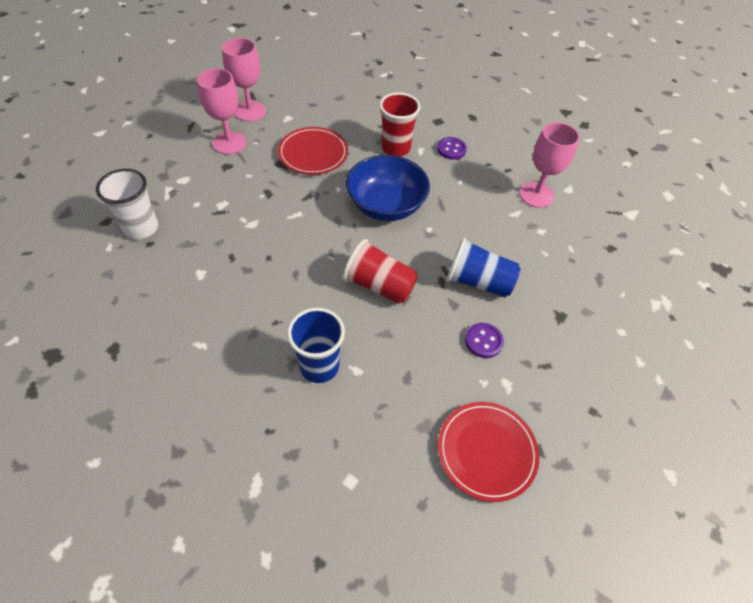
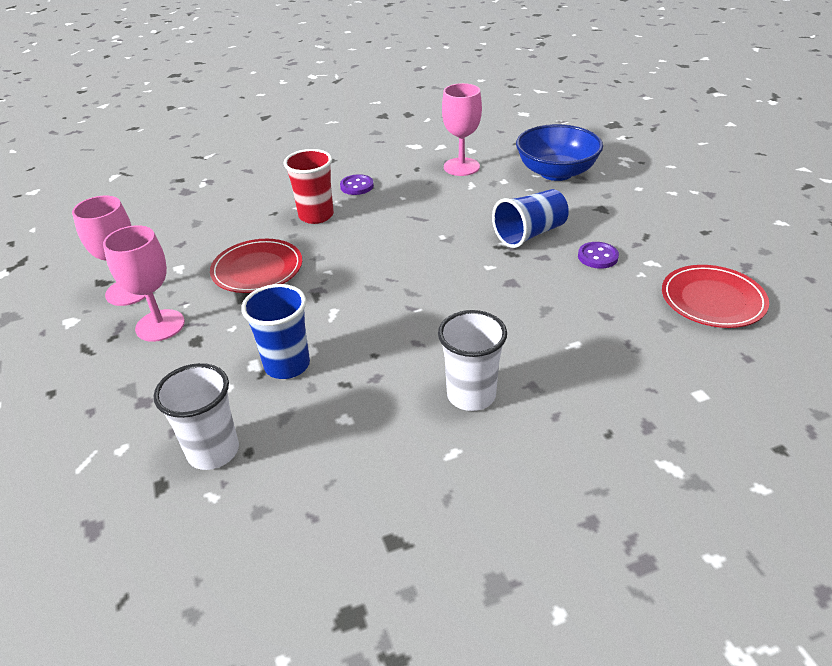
camera: 50 degrees left, 15 degrees down
blue cup [287,308,345,383] -> blue cup moved to [241,284,310,379]
red cup [343,239,418,304] -> none
blue bowl [346,155,430,221] -> blue bowl moved to [516,124,603,181]
none -> white cup [438,310,507,411]

